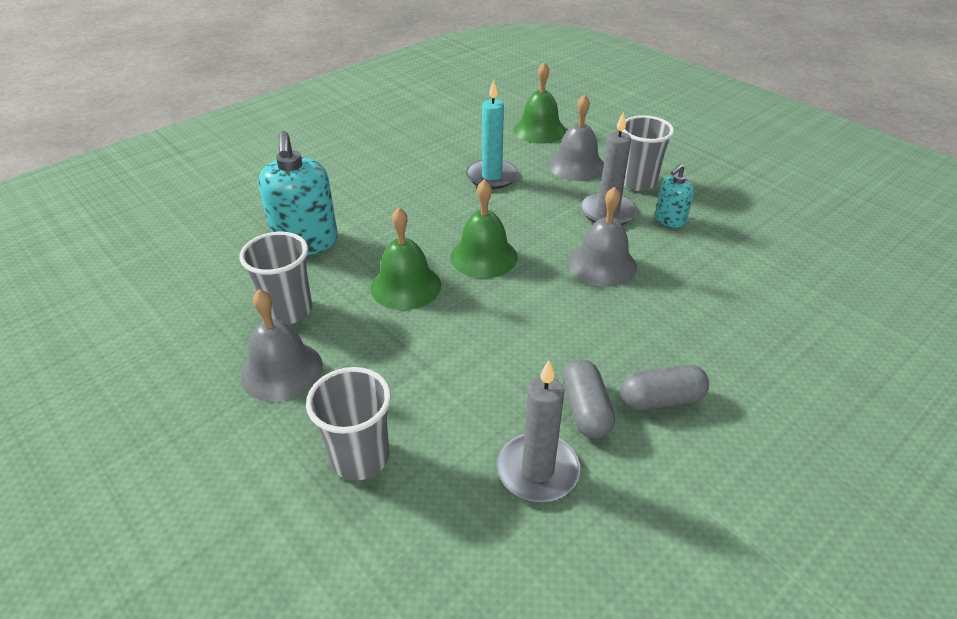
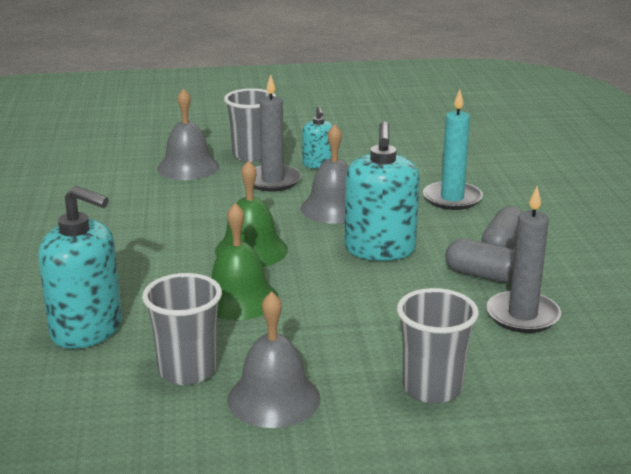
camera: 55 degrees left, 15 degrees down
turquoise candle [466,79,518,189] -> turquoise candle moved to [423,89,483,210]
green bell [514,62,566,144] -> none
none -> turquoise soap dispenser [345,121,420,261]

